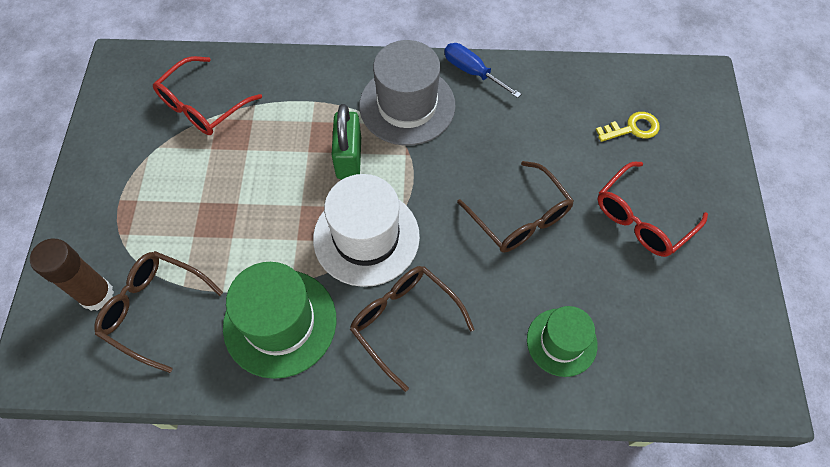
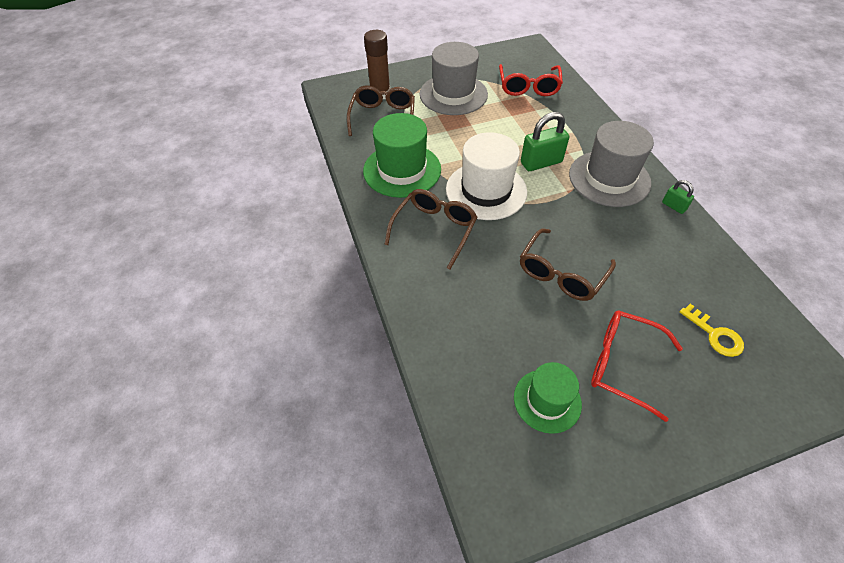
camera: 70 degrees right, 10 degrees down
red glasses [153,56,262,135] -> red glasses turned 105 degrees counterclockwise [499,64,563,96]
blue screwdriver [444,43,521,98] -> green padlock [662,180,694,214]
green hat [527,306,598,377] -> green hat moved to [514,362,582,434]
none -> grey hat [420,42,488,115]

